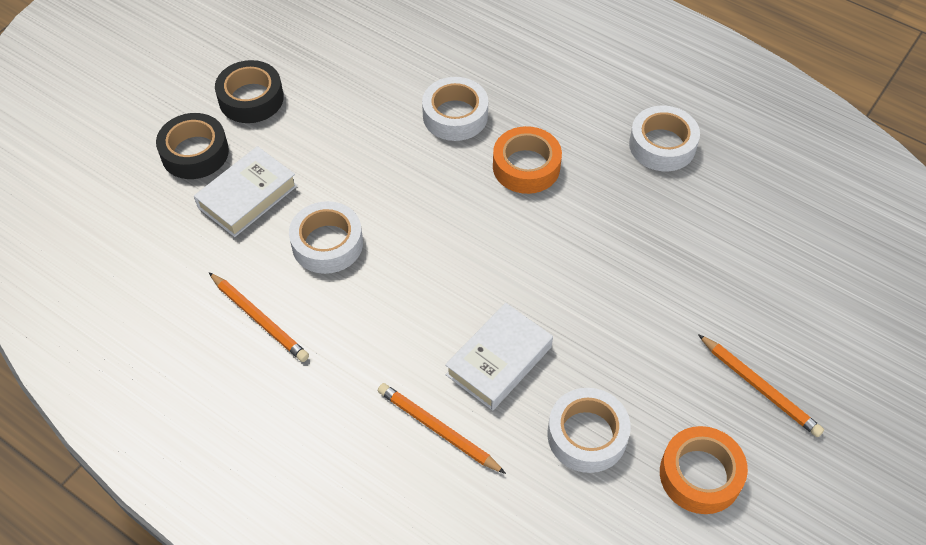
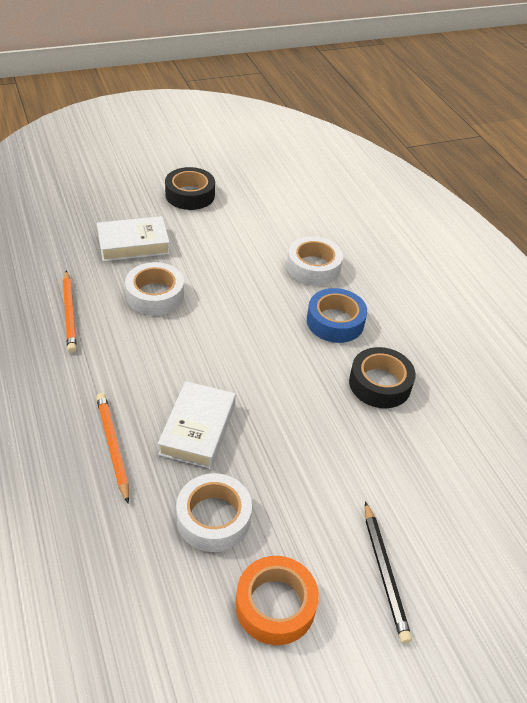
camera: 30 degrees right, 10 degrees down
black tape [156,113,229,179] -> black tape moved to [349,347,416,408]
white book [445,303,553,411] -> white book turned 60 degrees counterclockwise [158,381,236,469]
orange tape [493,126,562,194] -> blue tape [307,288,367,343]
white tape [629,106,700,171] -> none
orange pencil [698,334,824,437] -> black pencil [365,501,412,644]

